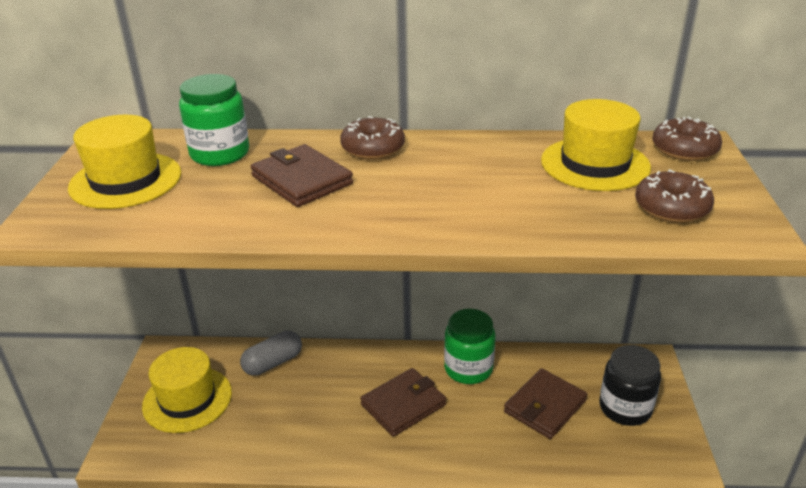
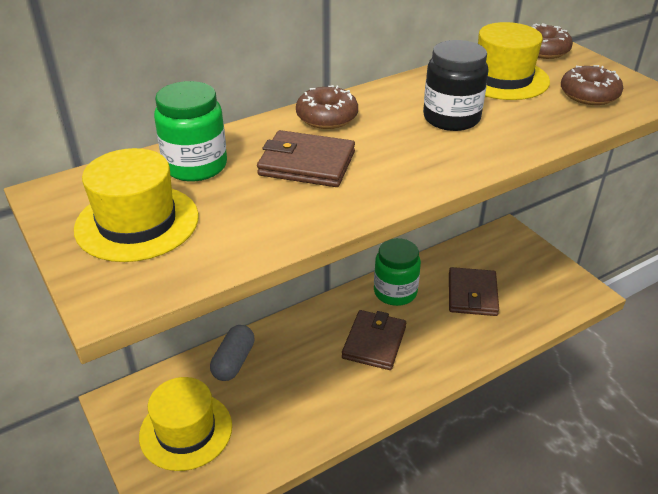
camera: 35 degrees left, 5 degrees up
black jar [599,345,661,426] -> black jar moved to [423,40,489,131]

